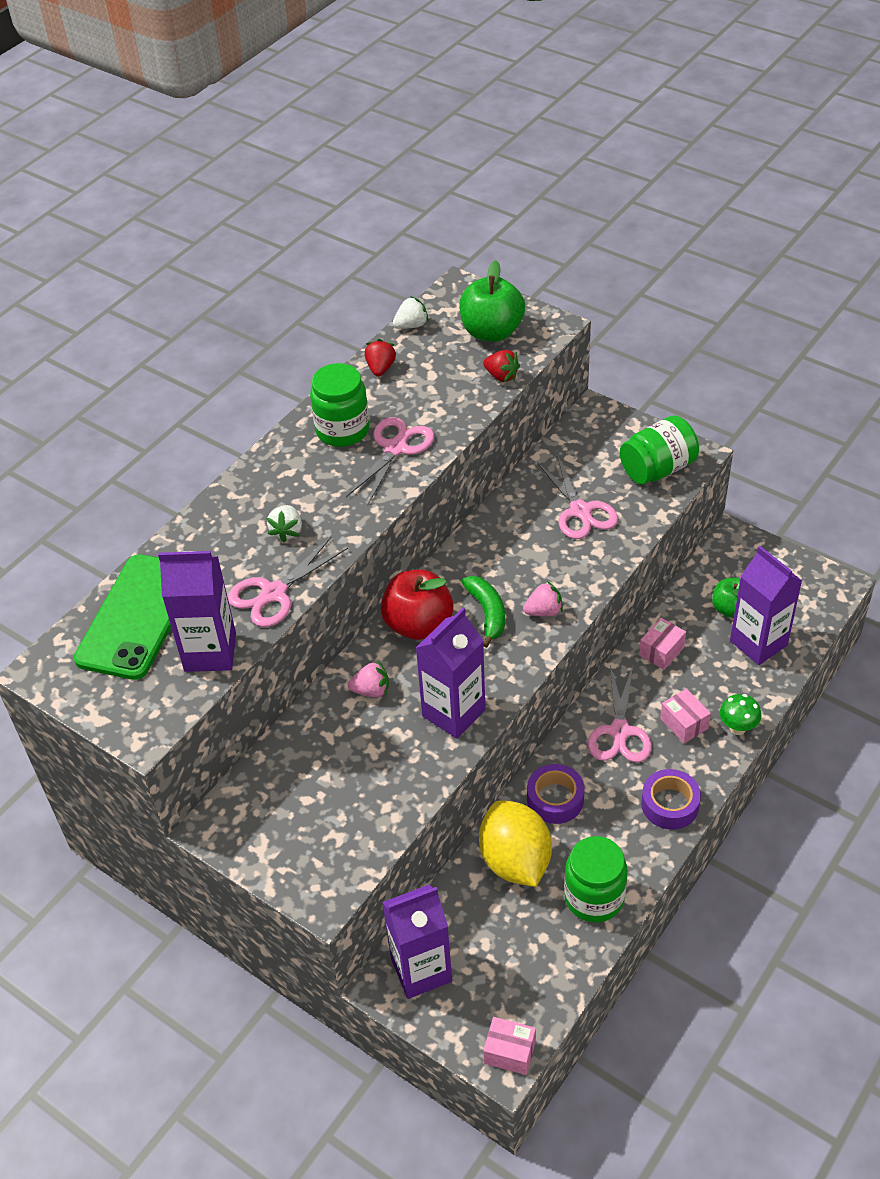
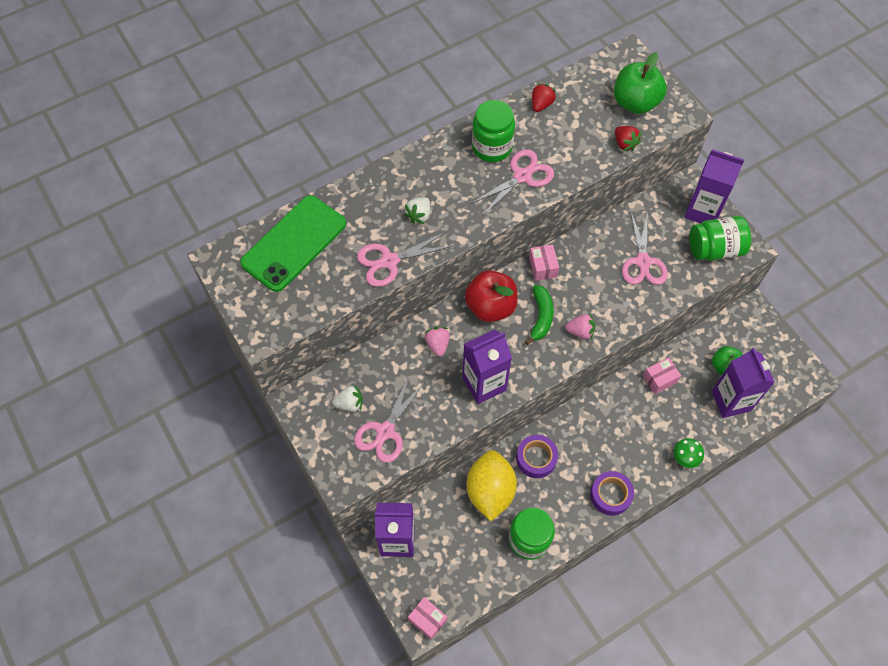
camera: 20 degrees right, 15 degrees up
purple carton [158,551,236,672] -> purple carton moved to [685,149,744,223]
pink strawberry [348,661,389,698] -> pink strawberry turned 120 degrees counterclockwise [425,327,450,356]
white strawberry [393,296,429,329] -> white strawberry moved to [332,385,363,412]
pink scissors [588,666,652,762] -> pink scissors moved to [354,376,425,463]
pink box [660,689,711,743] -> pink box moved to [529,244,559,281]

